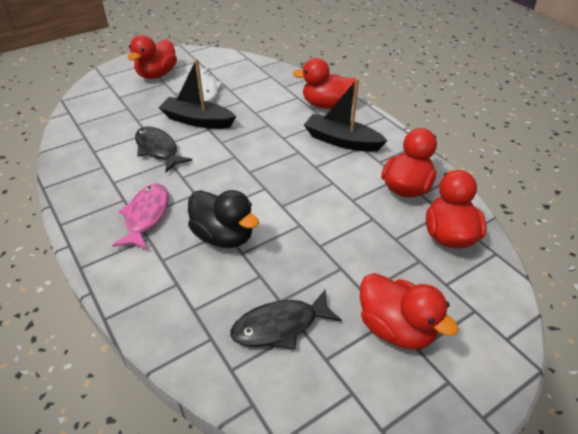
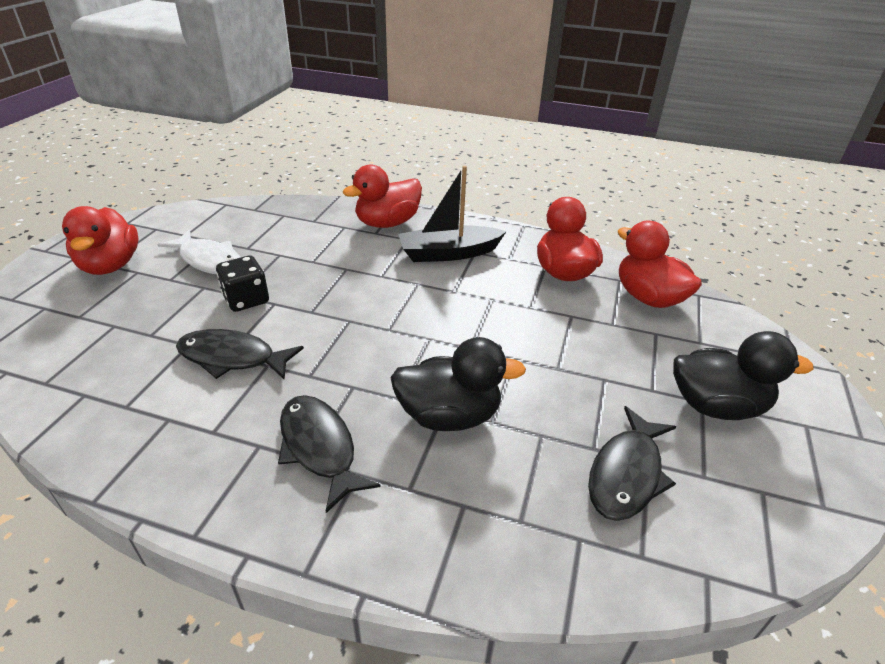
camera: 40 degrees left, 5 degrees down
pink fish [112,183,169,250] -> black fish [278,395,381,513]
black boat [158,59,236,129] -> black dice [216,256,269,312]
red duck [360,273,459,350] -> black duck [673,331,813,420]

